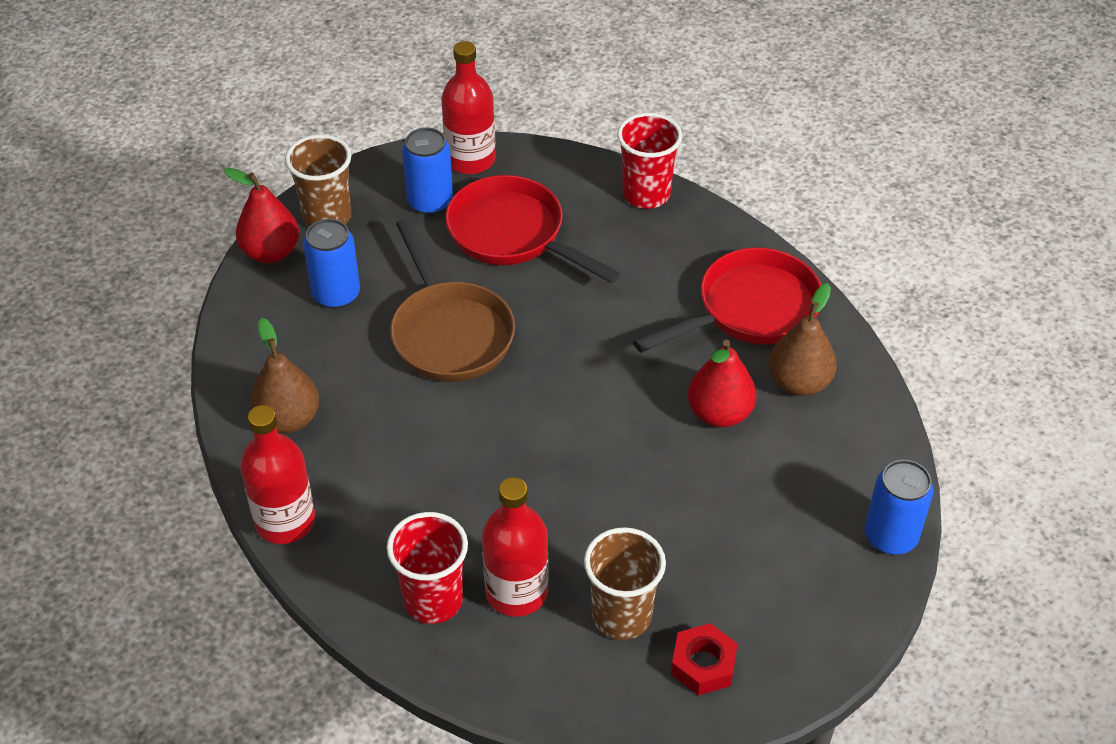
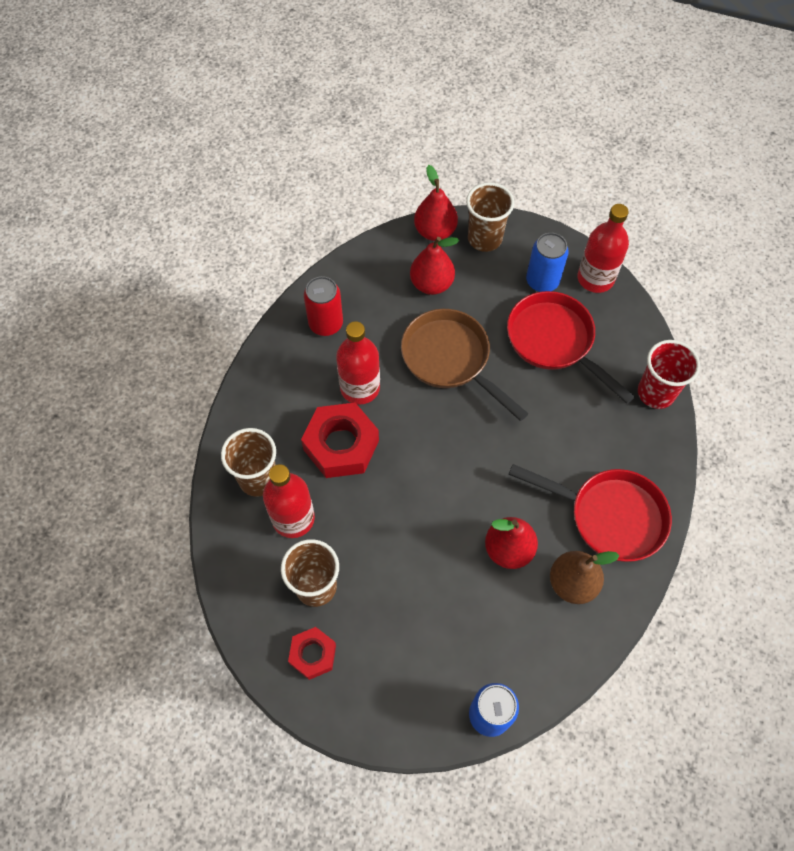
camera: 55 degrees right, 15 degrees up
red bottle [240,405,315,544] -> red bottle moved to [336,321,380,405]
brown pear [250,318,319,433] -> red can [304,276,343,336]
blue can [303,219,360,308] -> red pear [410,237,459,295]
red cup [387,512,468,624] -> brown cup [221,428,276,497]
brown pan [390,218,515,382] -> brown pan turned 105 degrees clockwise [401,309,529,421]
red pan [445,175,621,284] -> red pan turned 45 degrees counterclockwise [507,291,635,404]
none -> red nut [301,403,379,478]

